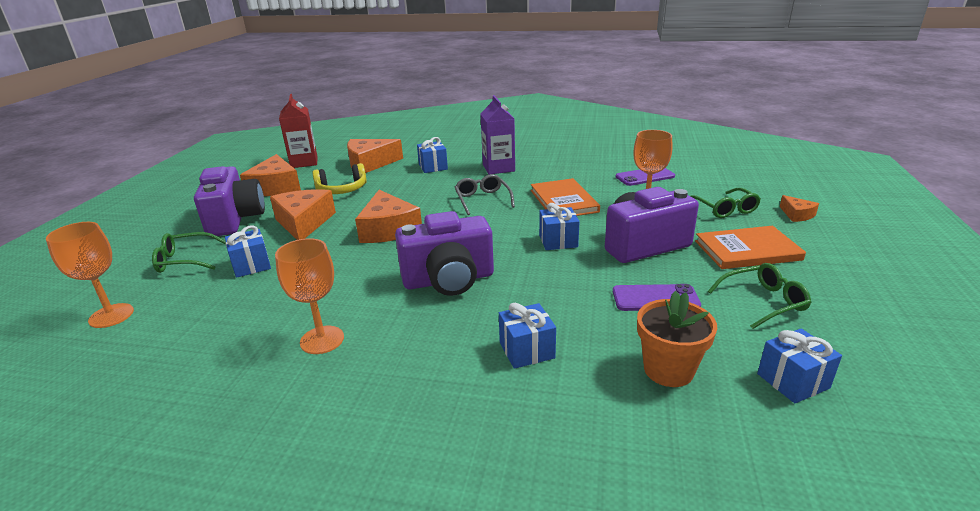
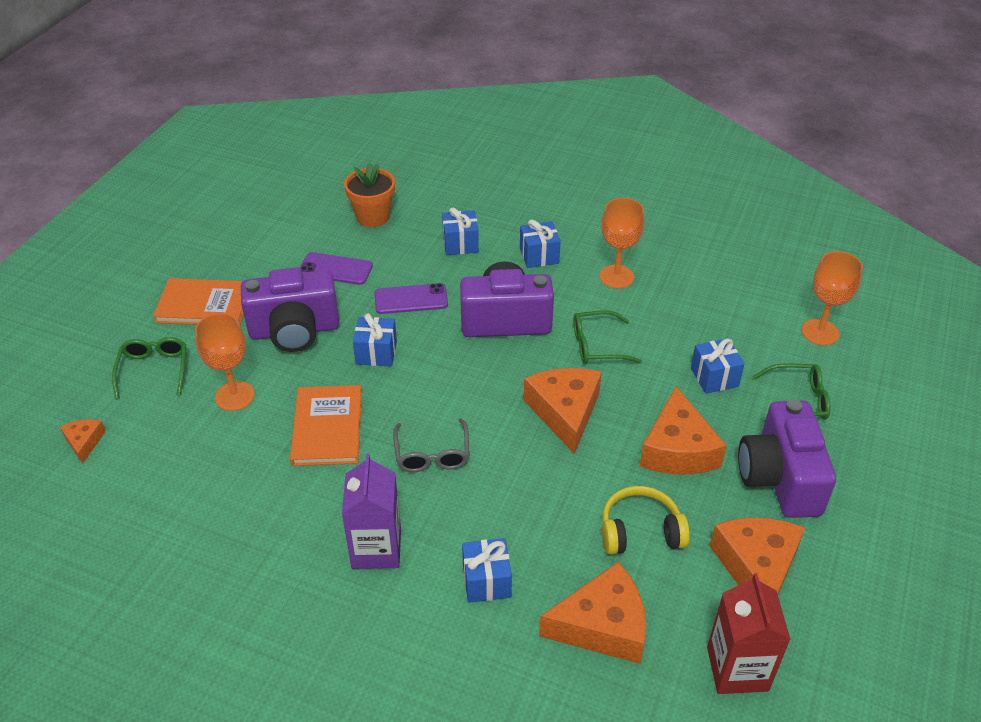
camera: 170 degrees left, 15 degrees up
purple phone [616,168,675,186] -> purple phone moved to [374,283,448,314]
green glasses [708,263,812,329] -> green glasses moved to [573,310,642,364]
blue gift [757,328,842,403] -> blue gift moved to [520,220,561,268]
orange cheese [780,195,819,222] -> orange cheese moved to [60,419,106,464]

